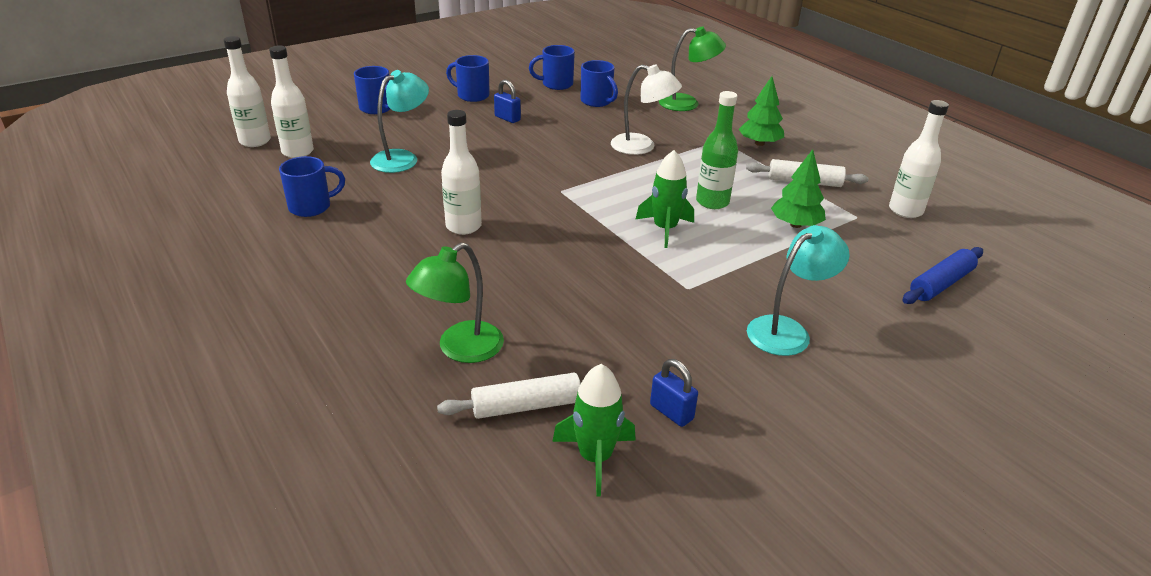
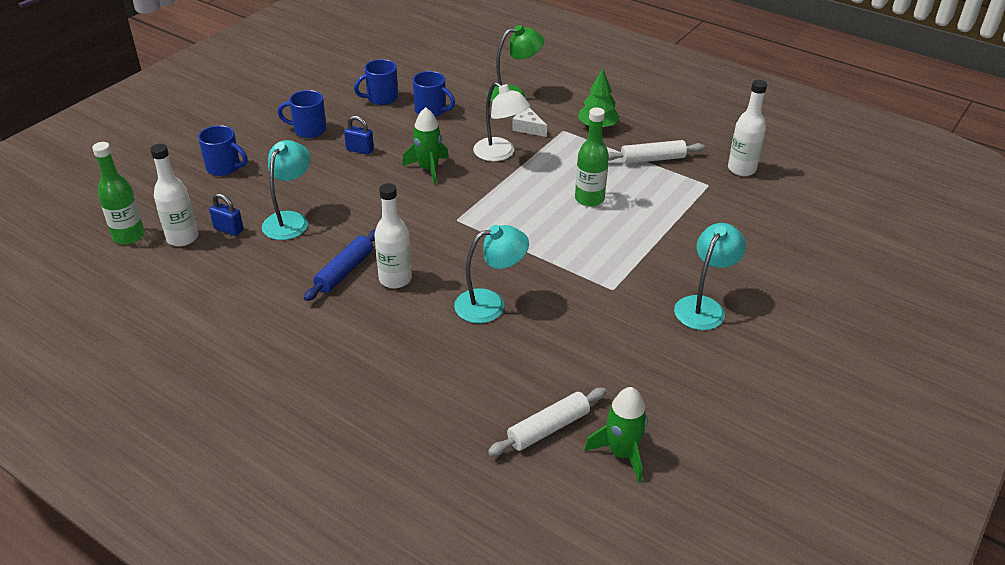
camera: 20 degrees left, 5 degrees up
white bottle [223,36,271,147] -> green bottle [92,142,145,244]
blue mug [279,156,345,217] -> none
green lamp [406,243,504,363] -> none
white lamp [611,64,682,155] -> white lamp turned 45 degrees clockwise [473,82,530,161]
green rocket [636,150,694,248] -> green rocket moved to [402,107,449,185]
blue padlock [650,359,698,427] -> blue padlock moved to [209,193,244,236]
green tree [771,149,826,228] -> none
blue rolling pin [903,247,983,304] -> blue rolling pin moved to [304,229,376,301]
none -> turquoise lamp [454,225,529,323]
none -> white cheese [512,108,547,137]

